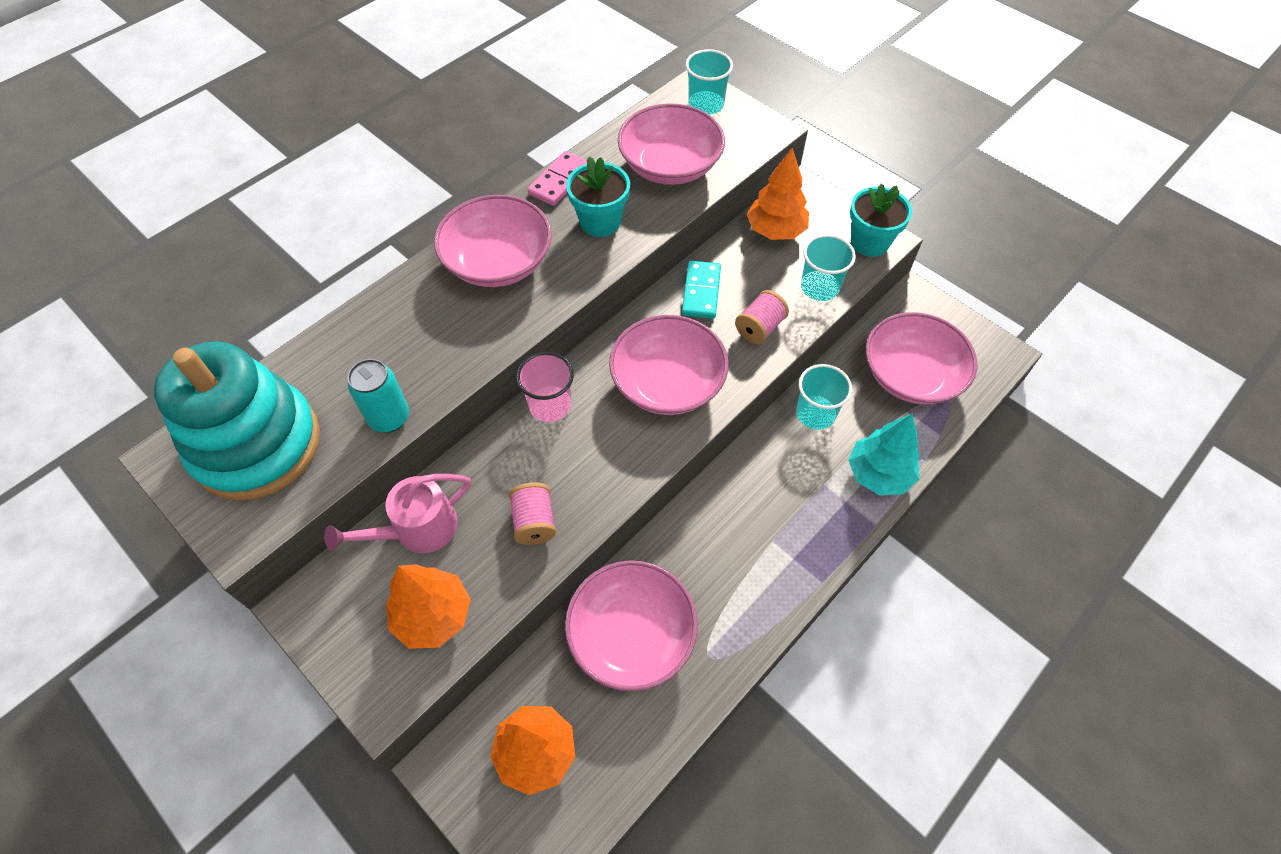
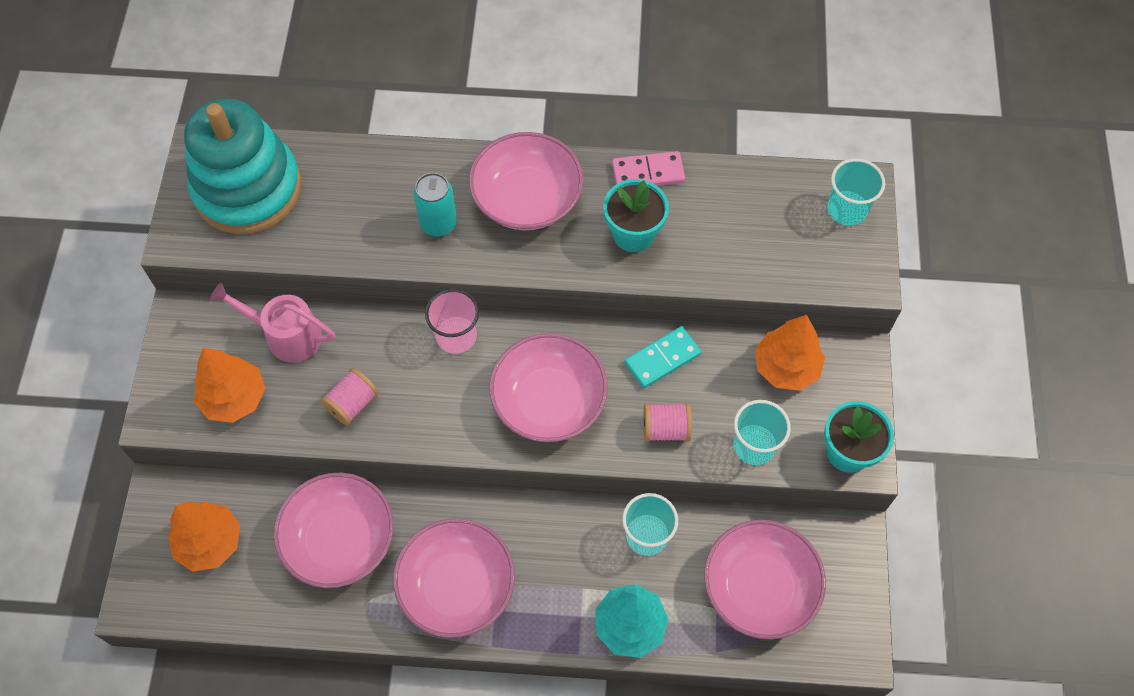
camera: 50 degrees right, 5 degrees up
turquoise can [348,359,409,432] -> turquoise can moved to [413,173,457,237]
pink bowl [618,103,725,185] -> pink bowl moved to [393,518,515,638]

